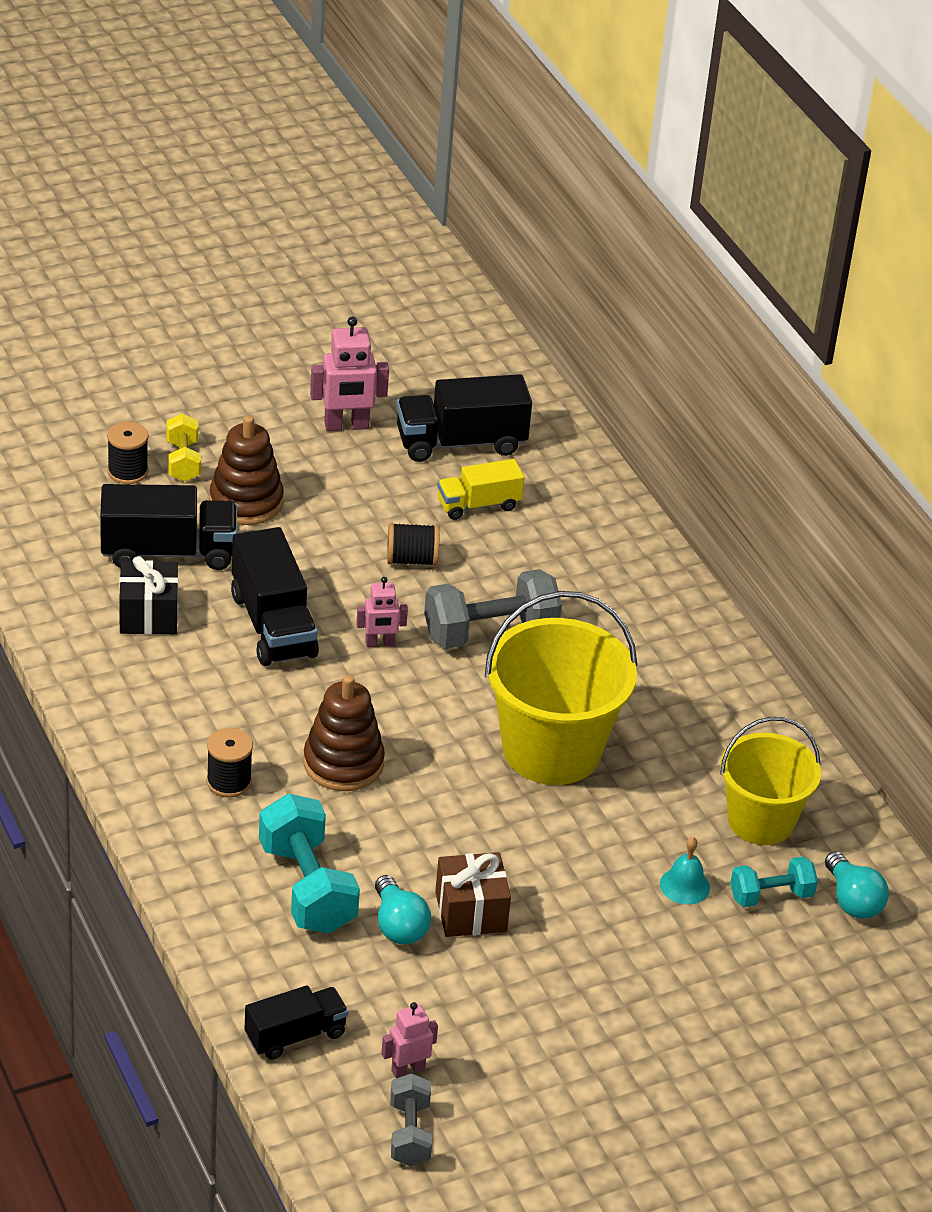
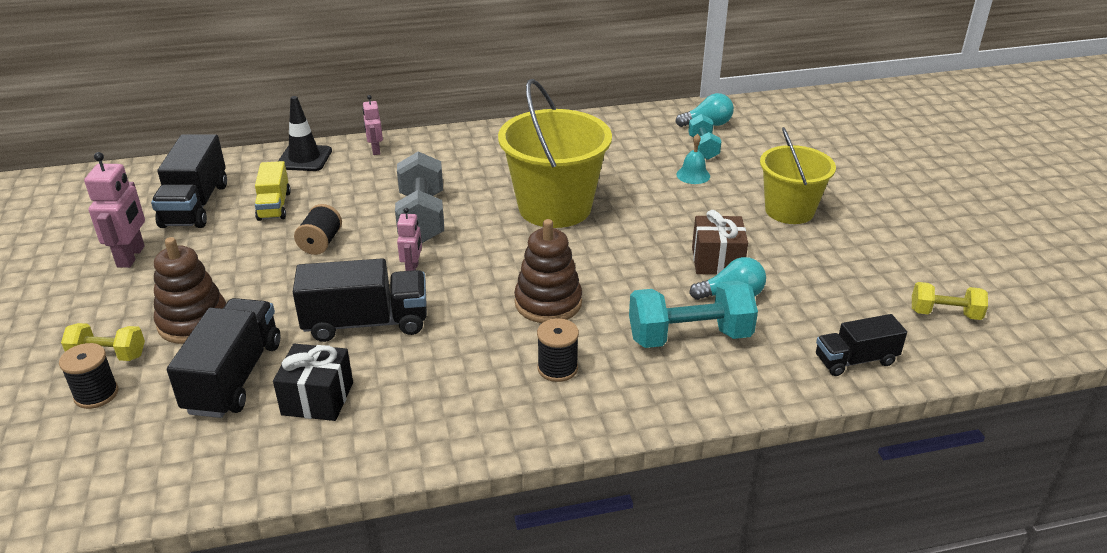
camera: 75 degrees left, 5 degrees down
black truck [245,985,348,1060] -> black truck turned 90 degrees counterclockwise [816,314,907,376]
pink robot [381,1002,438,1078] -> pink robot moved to [362,95,383,155]
grey dumbbell [391,1073,432,1166] -> yellow dumbbell [912,282,988,320]
yellow bucket [720,717,821,845] -> yellow bucket moved to [760,127,836,224]
none -> black traffic cone [278,96,332,171]

